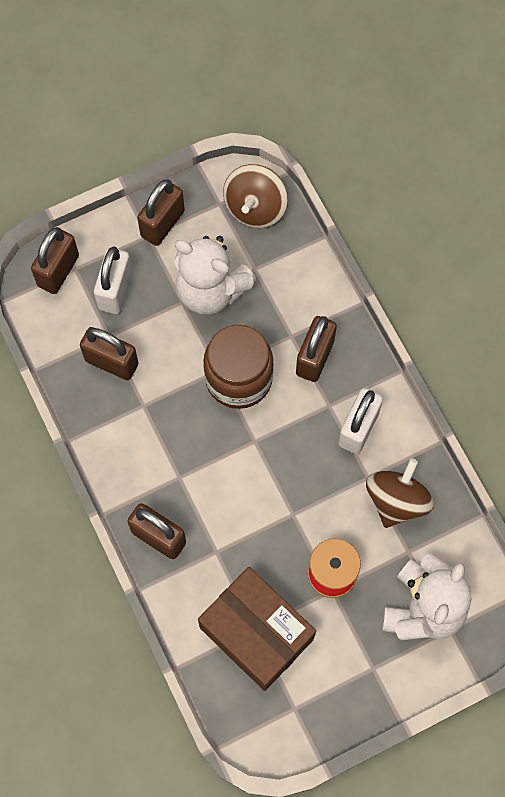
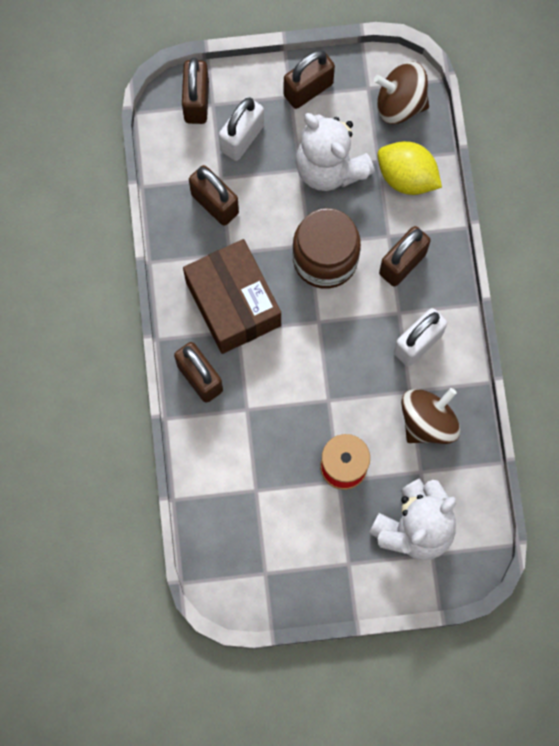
camera: 20 degrees right, 5 degrees up
brown padlock [31,227,79,294] -> brown padlock turned 45 degrees counterclockwise [182,57,209,124]
brown box [198,567,316,691] -> brown box moved to [183,239,281,354]
brown spinning top [223,164,288,228] -> brown spinning top turned 60 degrees clockwise [374,62,429,124]
none -> yellow lemon [377,141,442,195]

